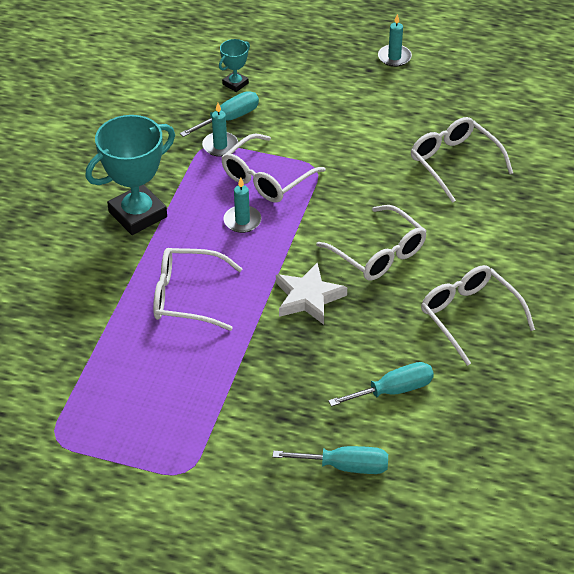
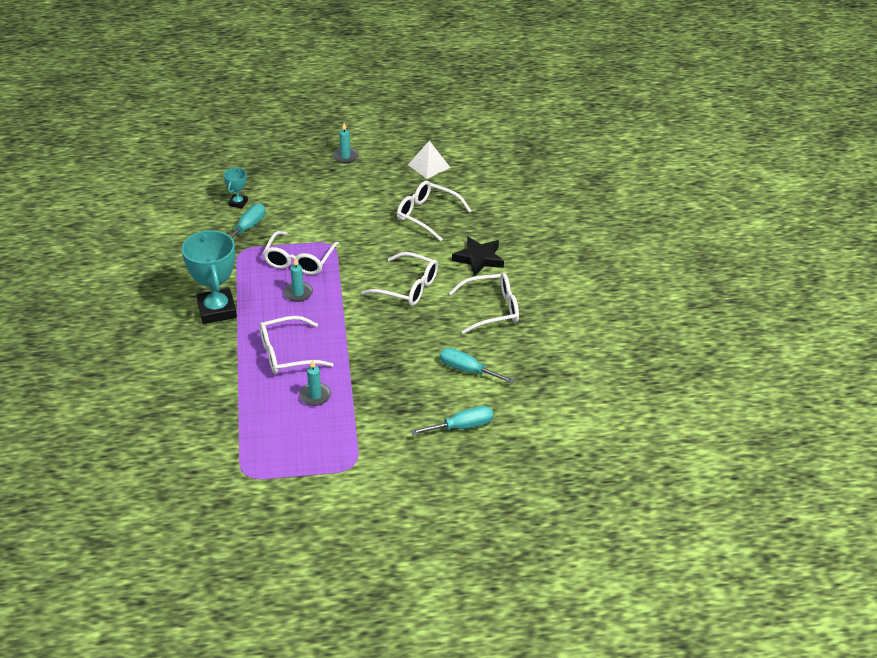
camera: 25 degrees left, 5 degrees down
turquoise trophy [85,115,175,235] -> turquoise trophy turned 45 degrees counterclockwise [182,230,237,324]
turquoise candle [202,103,238,157] -> turquoise candle moved to [299,359,331,406]
white star [276,262,347,325] -> none
turquoise screwdriver [328,362,434,407] -> turquoise screwdriver turned 105 degrees counterclockwise [439,348,515,384]
white glasses [421,265,535,366] -> white glasses turned 135 degrees clockwise [449,273,519,334]
none -> white pyramid [408,141,451,179]
none -> black star [452,236,504,276]

